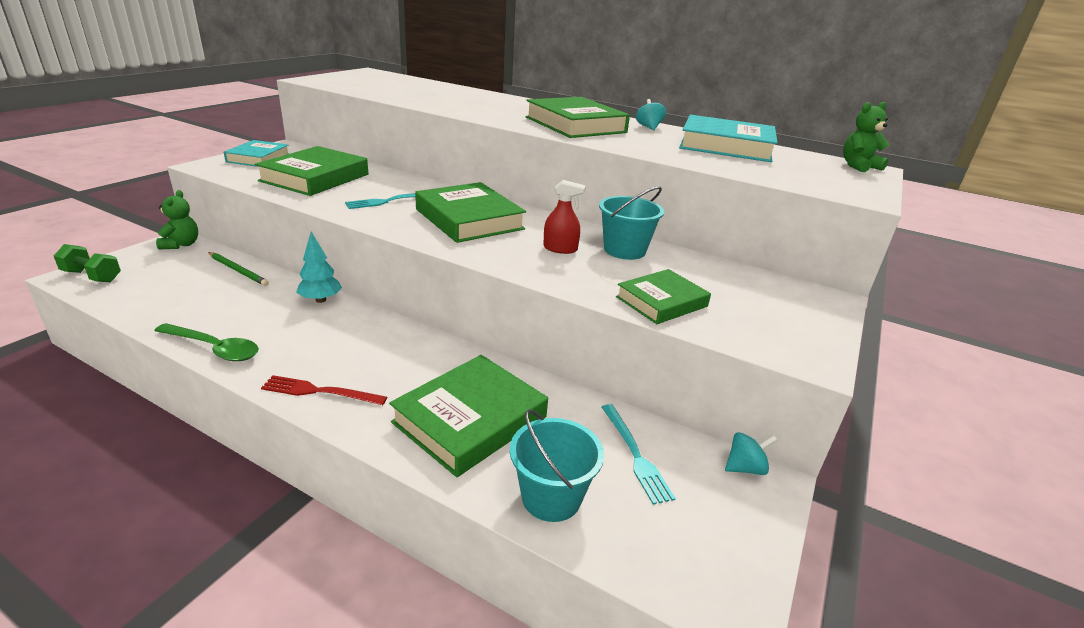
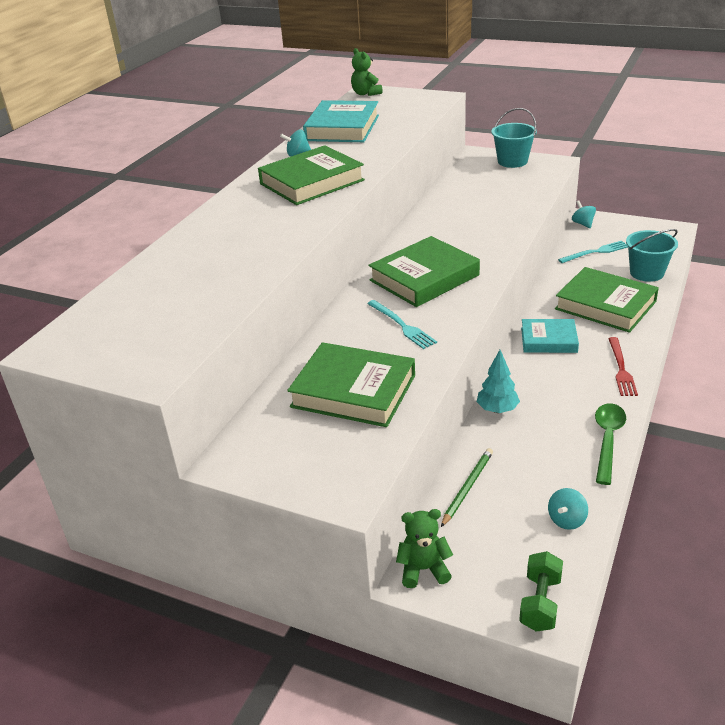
camera: 90 degrees left, 5 degrees up
turquoise book [224,140,290,167] -> turquoise book moved to [521,319,579,353]
red spray bottle [543,180,586,254] -> none
turquoise bucket [599,186,664,260] -> turquoise bucket moved to [491,108,537,168]
green book [616,269,711,324] -> none
none -> turquoise spinning top [548,488,588,530]

